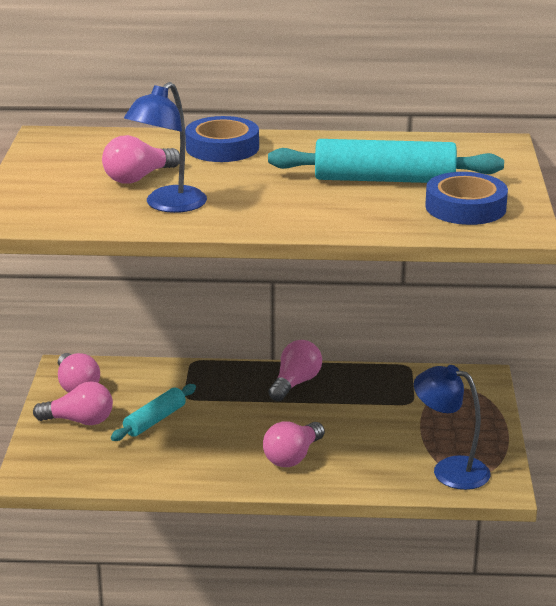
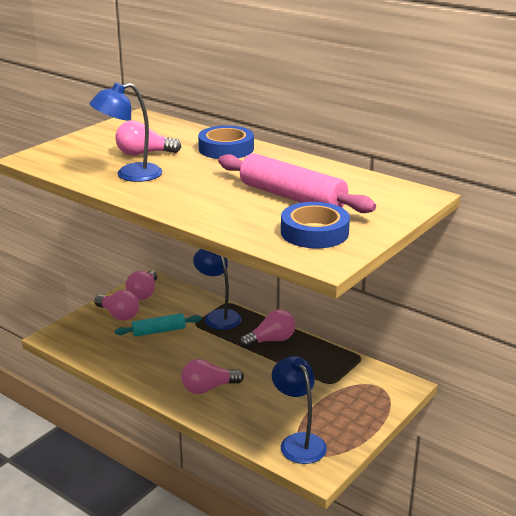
camera: 35 degrees right, 0 degrees up
turquoise rolling pin [268,139,504,183] -> pink rolling pin [218,153,376,213]
none -> blue lamp [193,249,242,330]

